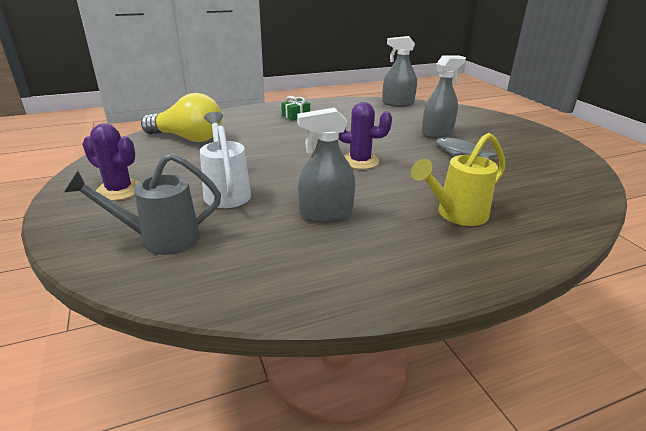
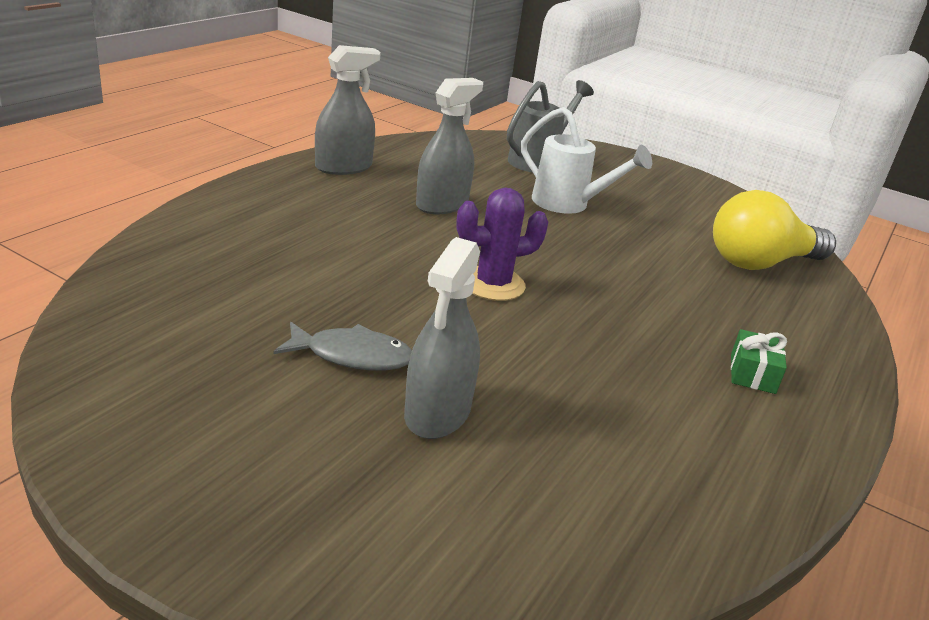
camera: 140 degrees right, 0 degrees up
purple cactus [82,123,139,201] -> none
grey spray bottle [382,36,417,107] -> grey spray bottle moved to [315,45,381,175]
yellow watering can [411,133,505,226] -> none

